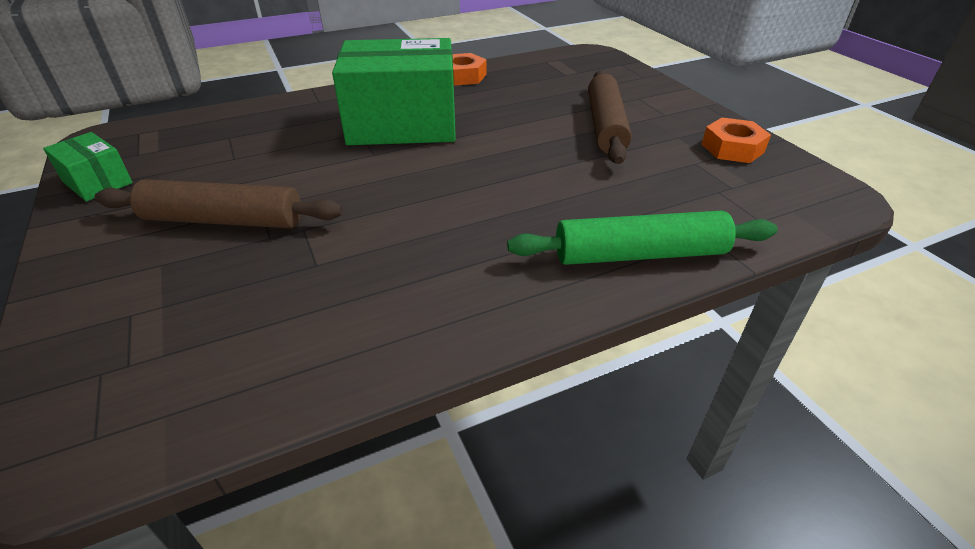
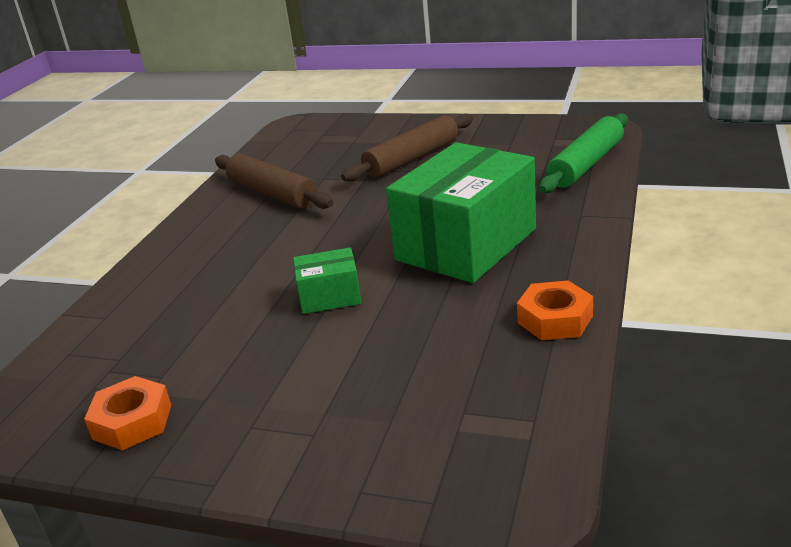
camera: 135 degrees right, 10 degrees down
green box [43,132,133,202] -> green box moved to [293,247,361,314]
green rolling pin [507,210,778,265] -> green rolling pin moved to [539,113,628,193]
brown rolling pin [588,70,632,164] -> brown rolling pin moved to [215,154,333,209]

